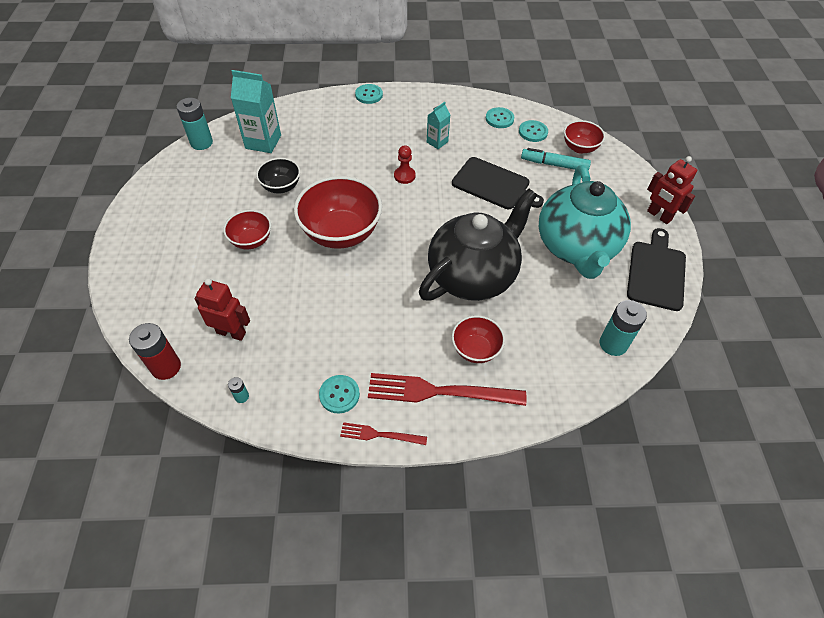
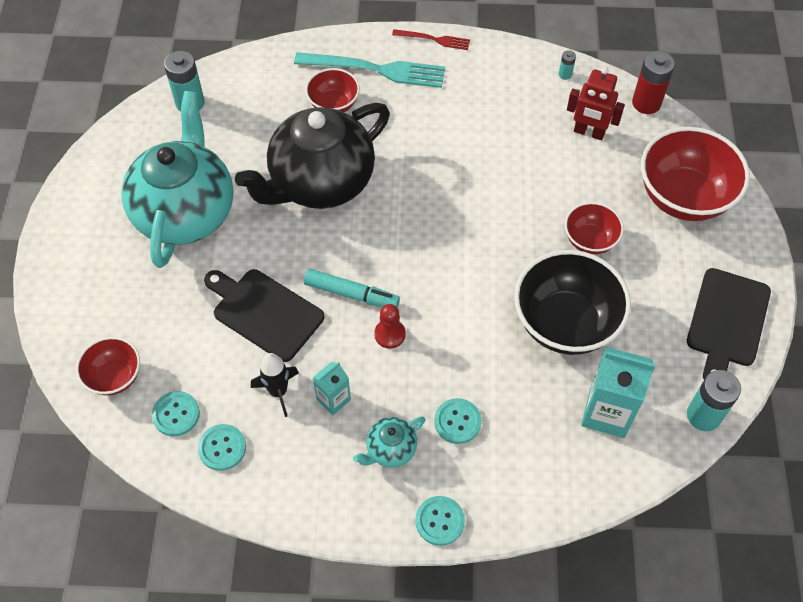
camera: 175 degrees left, 5 degrees up
black bowl [256,158,300,194] -> black bowl [514,250,631,355], size x1.85
red bowl [294,176,382,249] -> red bowl moved to [641,127,750,221]
turquoise button [319,375,360,413] -> turquoise button moved to [434,398,482,444]
red fork [368,373,527,406] -> turquoise fork [294,52,445,88]
turquoise marker [521,148,591,170] -> turquoise marker moved to [304,269,400,308]
black cutting board [627,228,686,311] -> black cutting board moved to [687,268,771,380]
red robot [647,156,697,224] -> none
none -> black rocket [251,353,299,417]
none -> turquoise teapot [353,416,425,468]

